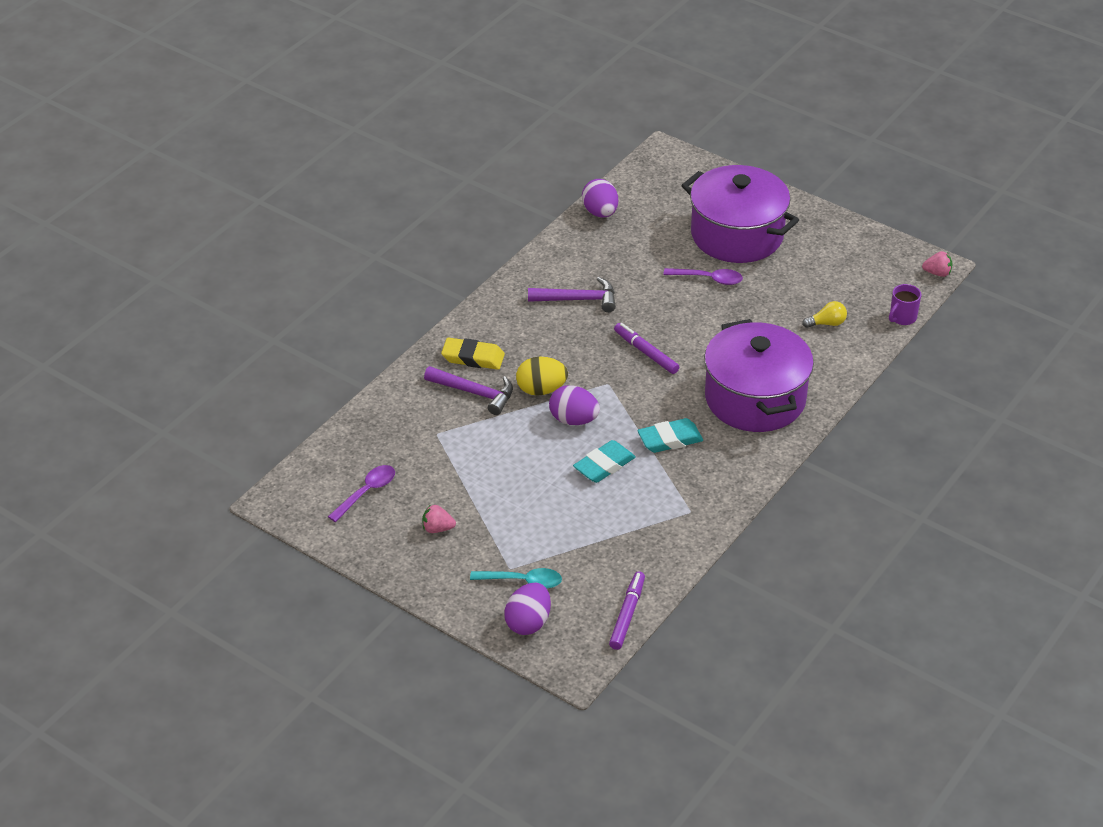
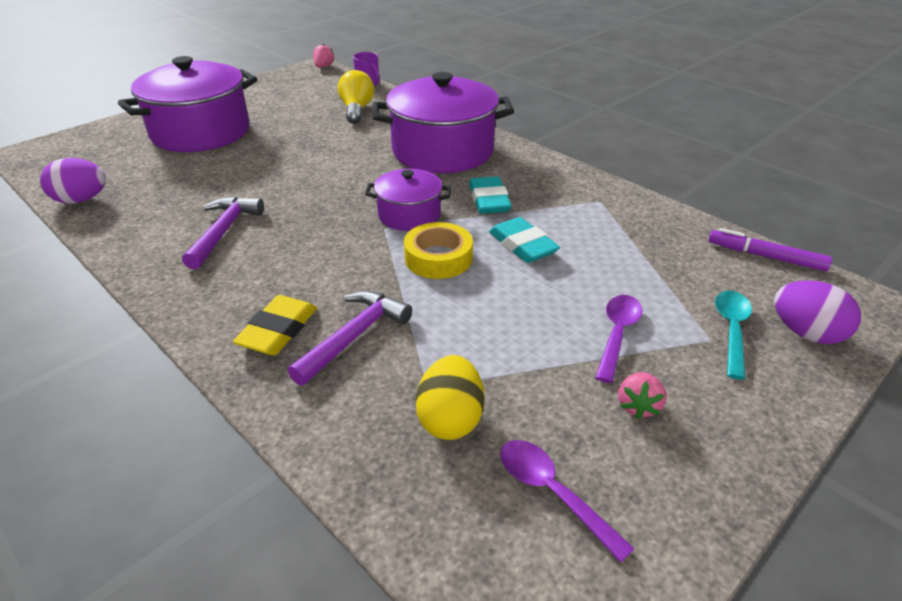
camera: 80 degrees left, 5 degrees down
yellow egg [516,357,568,396] -> yellow egg moved to [415,355,485,440]
purple egg [549,385,600,425] -> yellow tape [404,222,473,279]
purple marker [614,323,679,374] -> none
purple spoon [663,268,743,285] -> purple spoon moved to [595,295,642,383]
yellow light bulb [802,301,847,328] -> yellow light bulb [338,70,374,124], size x1.58
none -> purple pot [365,169,451,231]

